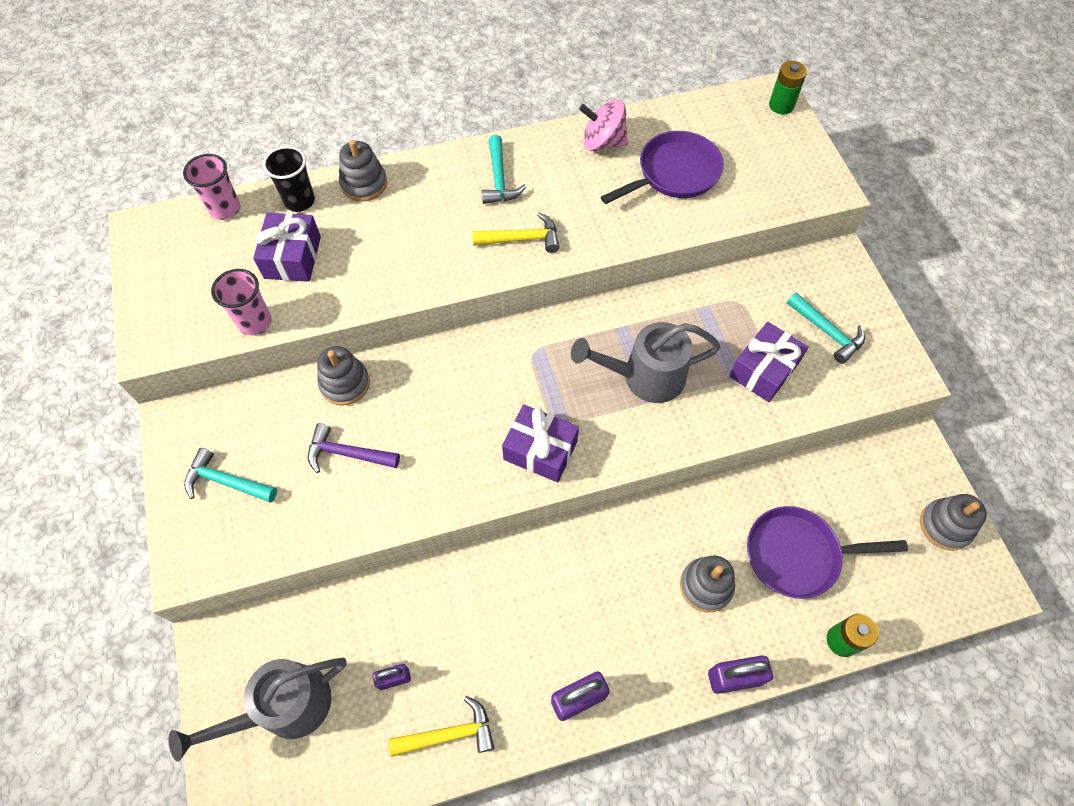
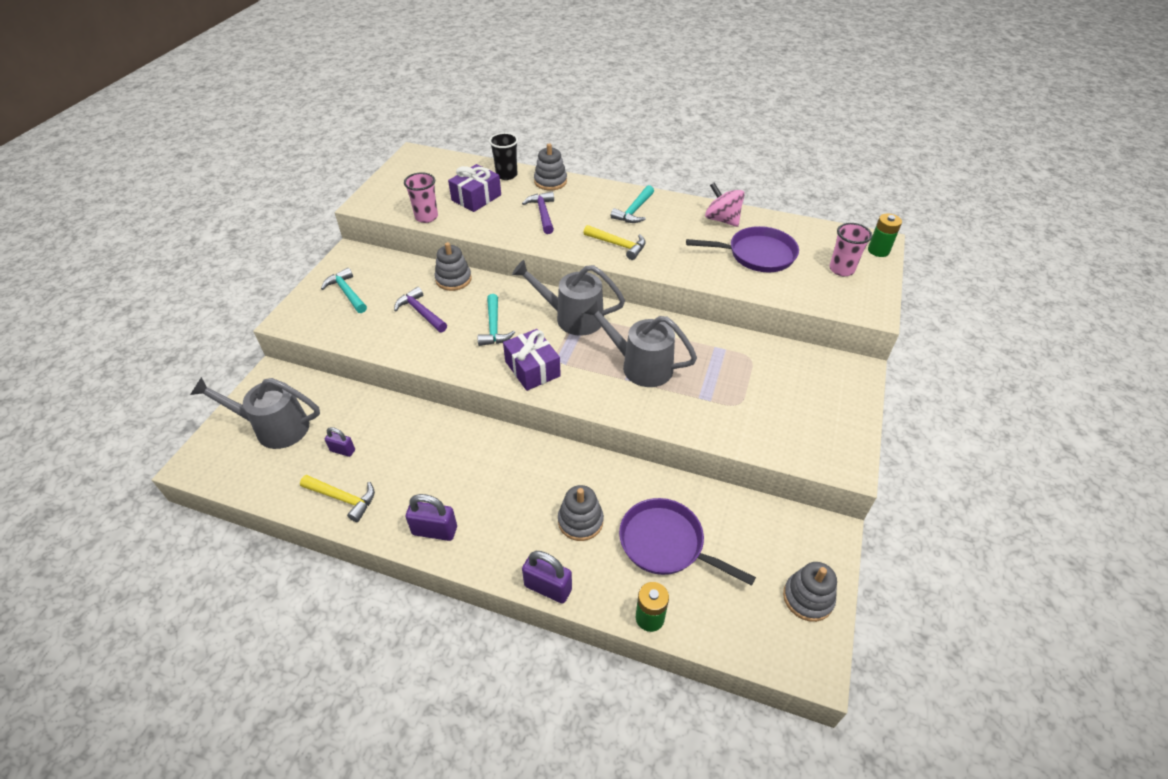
camera: 35 degrees right, 15 degrees down
pink cup [183,154,240,220] -> pink cup moved to [829,223,872,276]
purple gift [729,322,808,402] -> none
turquoise hammer [787,292,865,364] -> turquoise hammer moved to [477,294,515,346]
none -> grey watering can [512,260,625,336]
none -> purple hammer [522,192,554,234]

